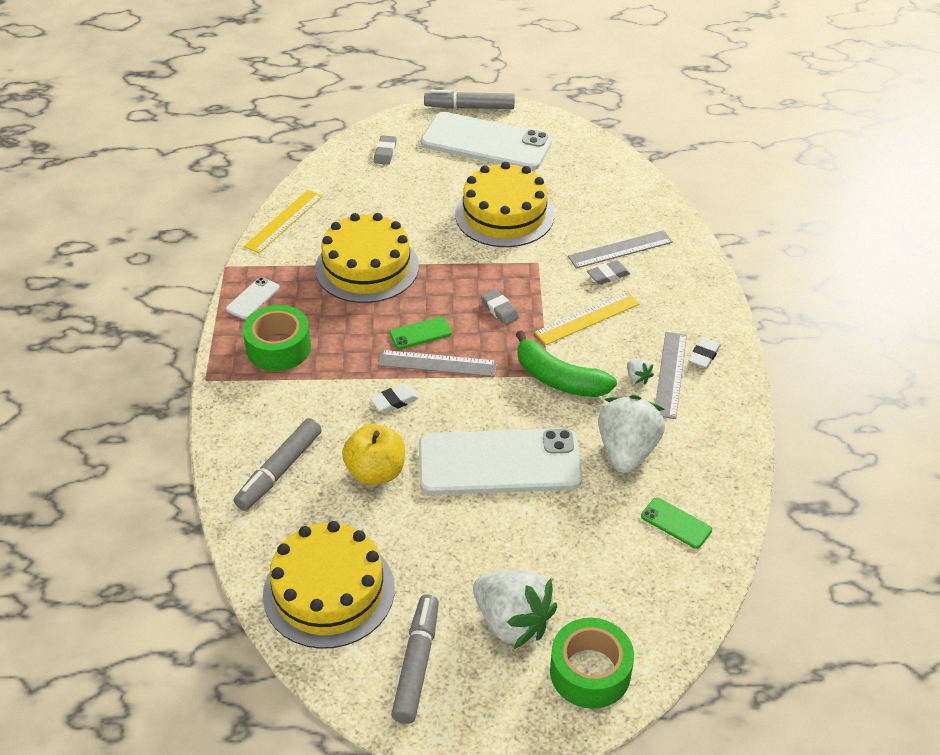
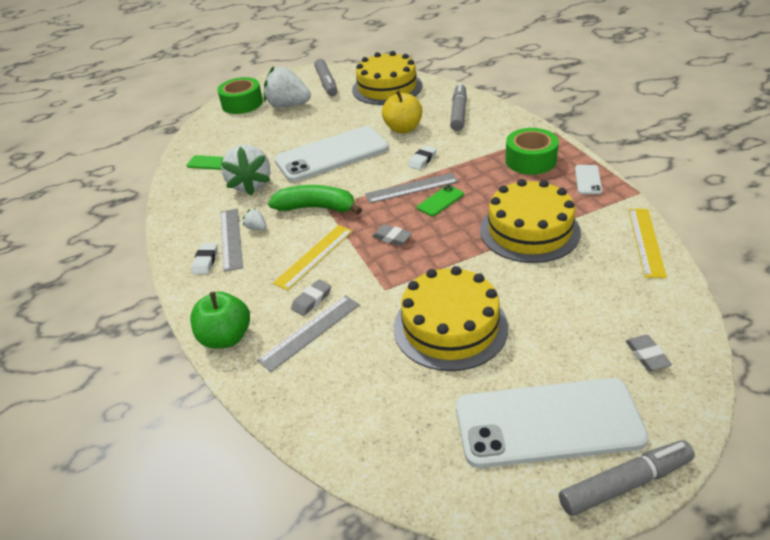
camera: 160 degrees right, 5 degrees down
none -> green apple [190,292,250,349]

